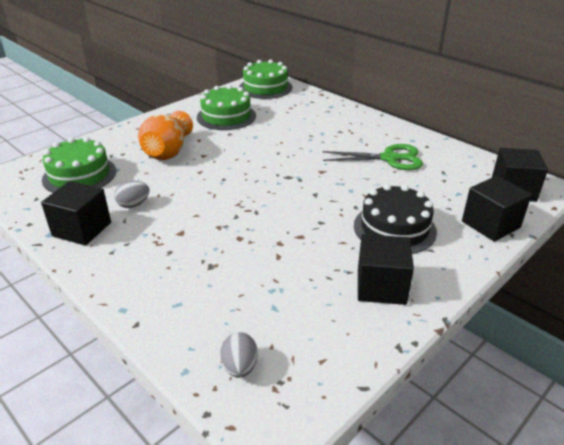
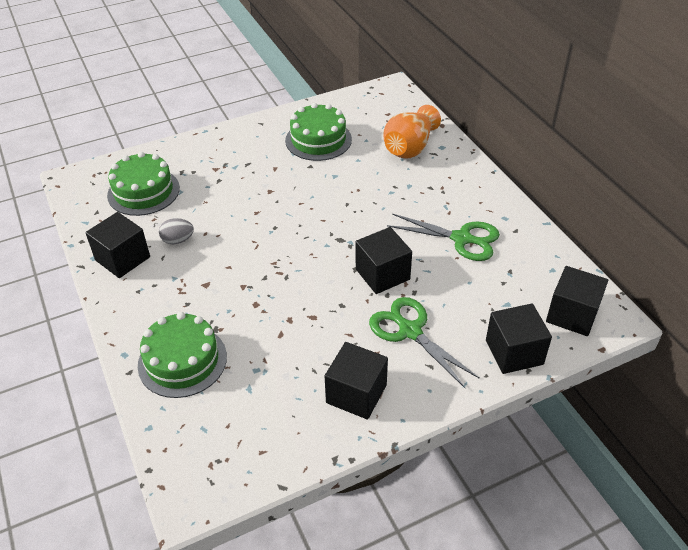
camera: 20 degrees right, 10 degrees up
orange vase [138,111,193,160] -> orange vase moved to [383,105,441,159]
grey egg [220,332,258,378] -> none
green cake [239,60,292,99] -> green cake moved to [138,312,227,398]
black cake [354,184,437,254] -> green scissors [369,297,480,388]
none -> black cube [356,227,412,294]

